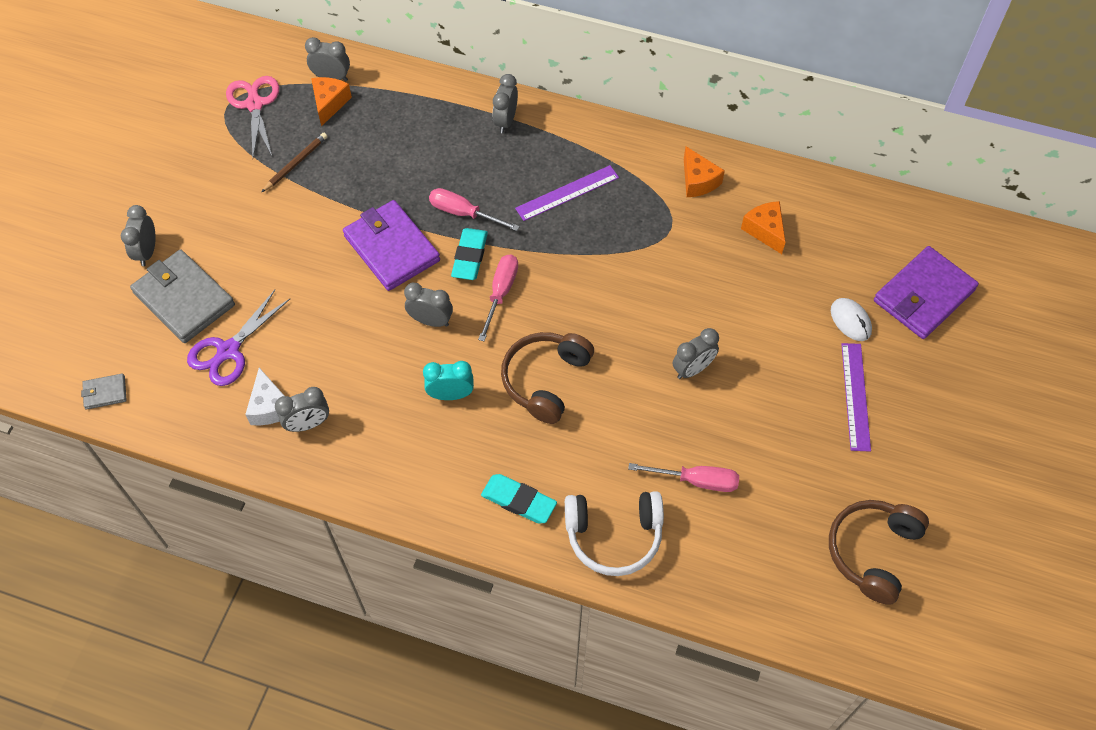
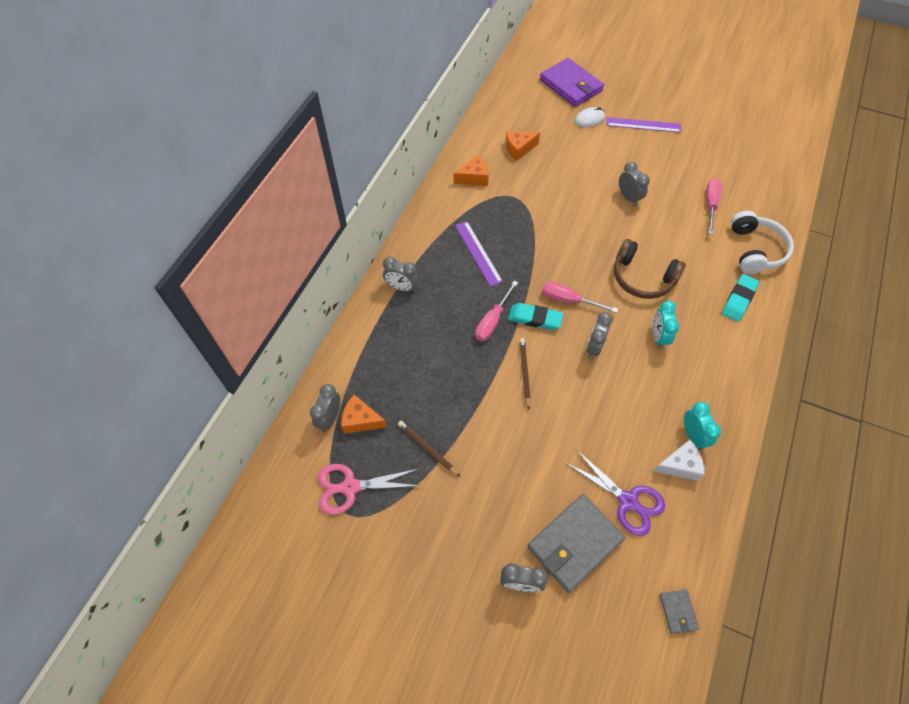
camera: 85 degrees left, 0 degrees up
grey clock [275,387,329,432] -> turquoise clock [684,402,721,450]
purple wallet [343,200,440,291] -> brown pencil [519,338,531,410]
brown headphones [829,500,929,605] -> none

